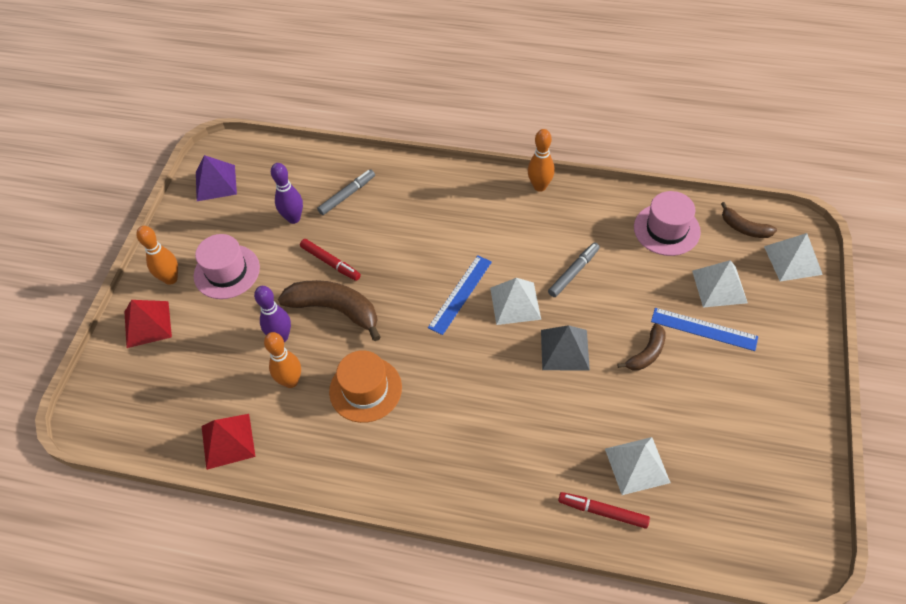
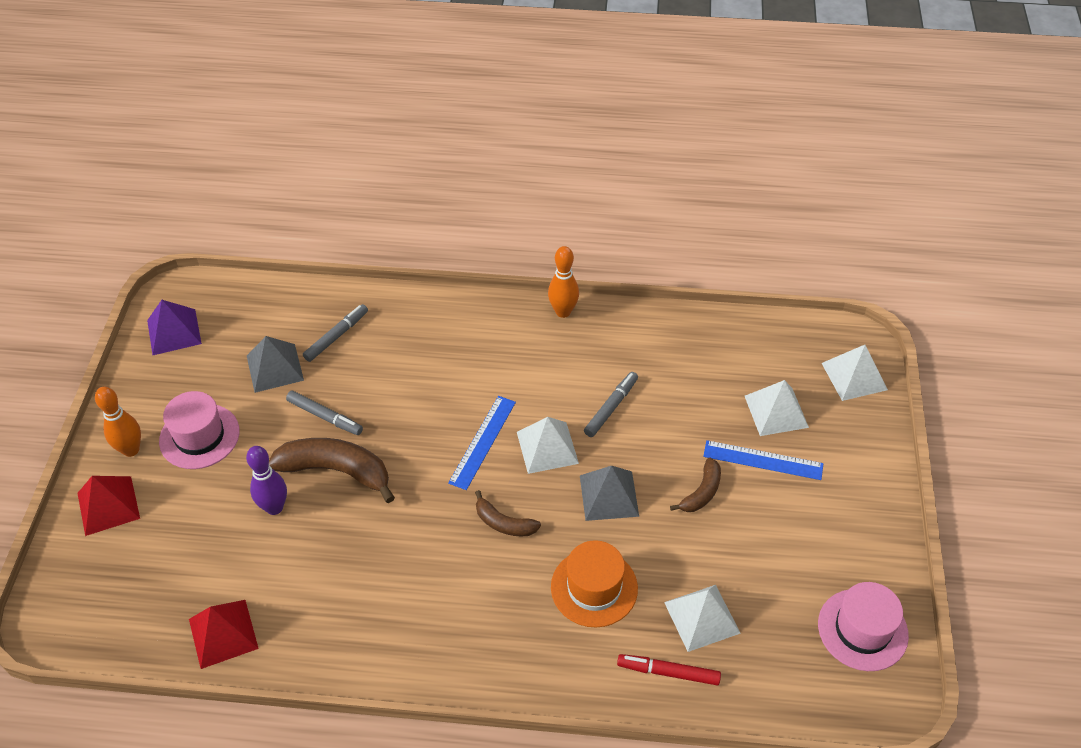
camera: 10 degrees left, 5 degrees down
orange bowling pin [264,332,301,388] -> none
purple bowling pin [271,163,303,224] -> grey pyramid [247,336,304,393]
red marker [300,239,361,281] -> grey marker [286,391,363,435]
orange hat [329,350,402,423] -> orange hat moved to [551,540,638,628]
pink hat [634,191,701,256] -> pink hat moved to [818,582,909,671]
brown banana [721,202,777,238] -> brown banana moved to [475,490,541,536]

